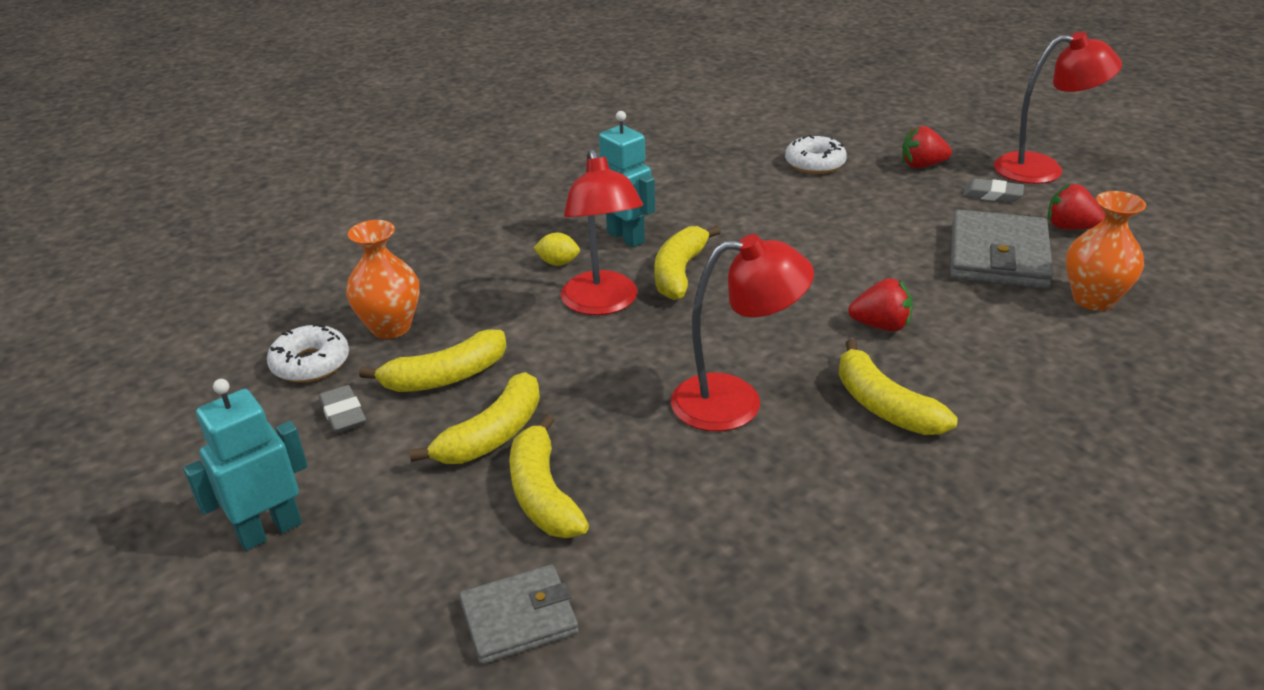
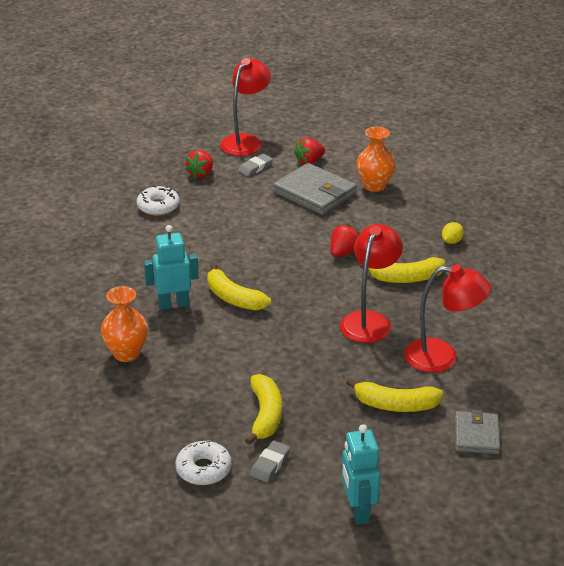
camera: 65 degrees left, 0 degrees up
grey eraser [319,385,366,433] -> grey eraser turned 60 degrees counterclockwise [250,441,290,482]
orange vase [346,220,420,339] -> orange vase moved to [101,286,148,362]
yellow banana [409,372,540,464] -> none
yellow lemon [533,233,580,266] -> yellow lemon moved to [442,222,464,244]
red lamp [561,149,643,315] -> red lamp moved to [404,265,491,373]

